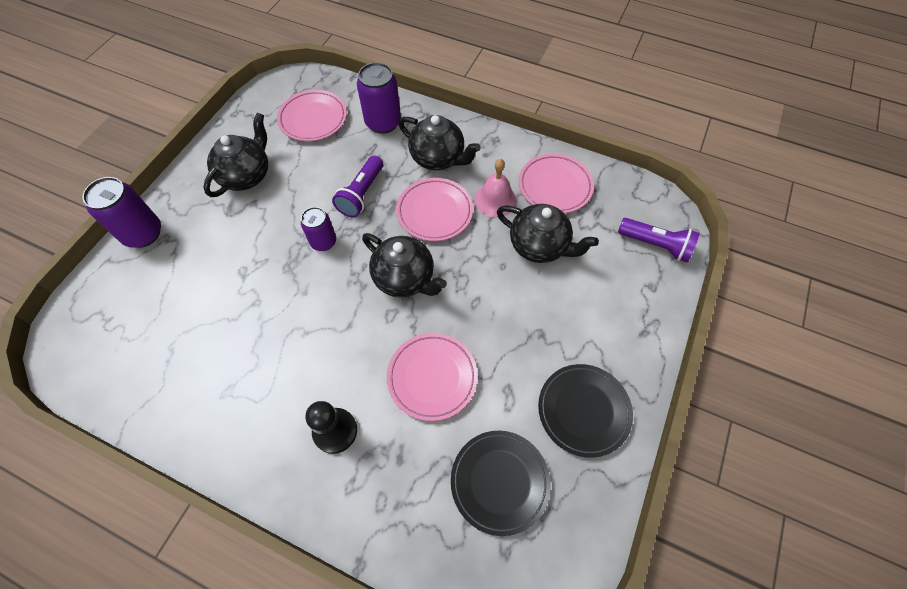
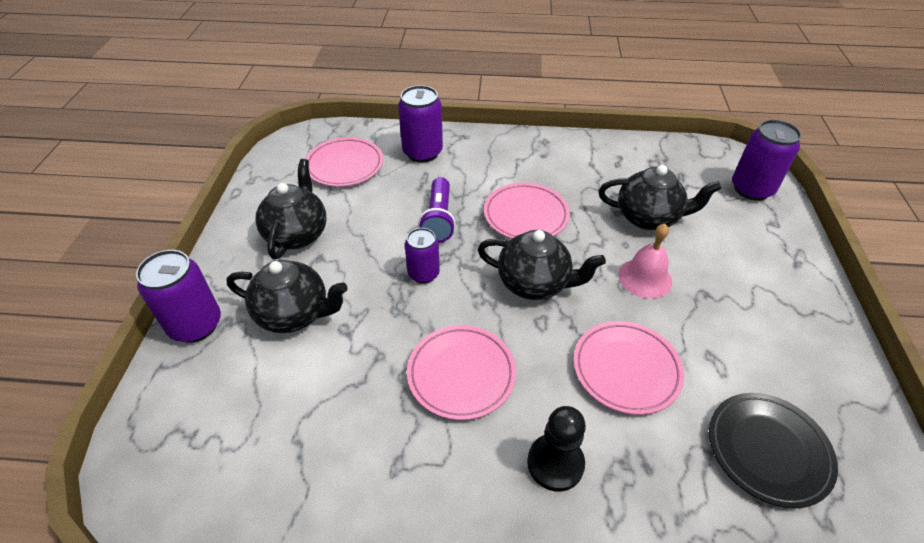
camera: 20 degrees left, 15 degrees down
black teapot [399,115,480,170] -> black teapot moved to [226,260,347,333]
pink bell [475,159,517,217] -> pink bell moved to [618,224,672,299]
pink plate [519,154,594,213] -> pink plate moved to [407,325,516,420]
black plate [538,364,633,458] -> none
purple flashlight [618,218,700,262] -> purple can [732,120,802,201]

